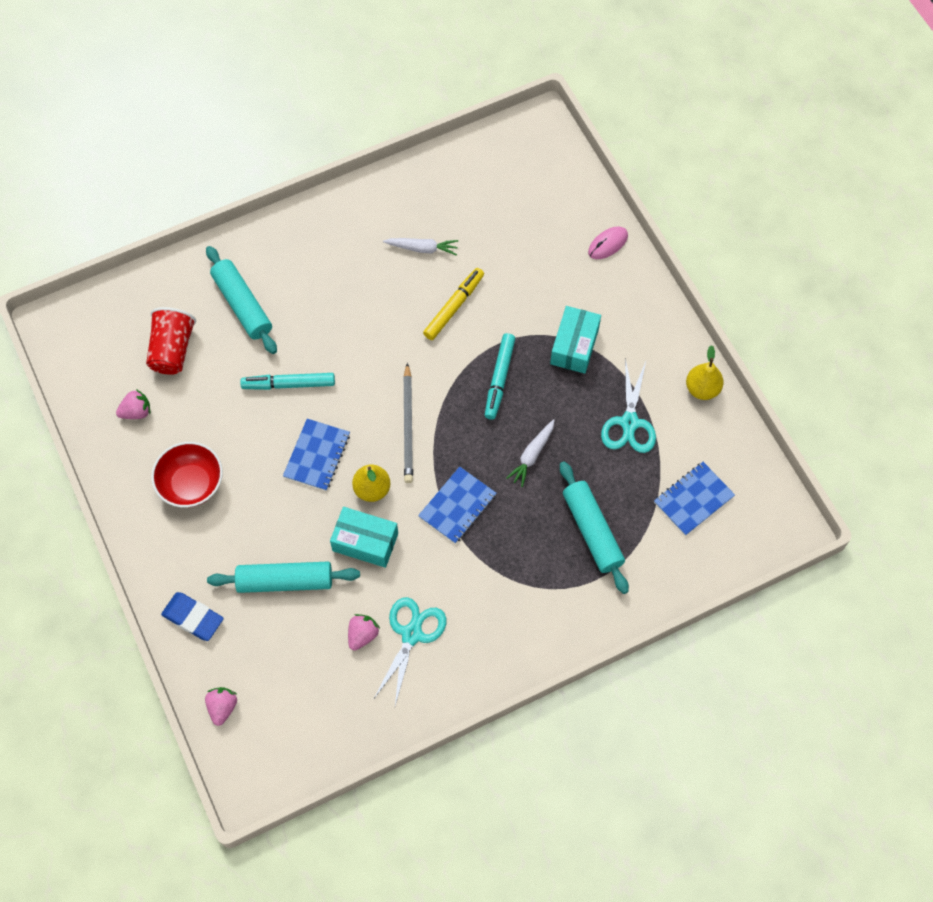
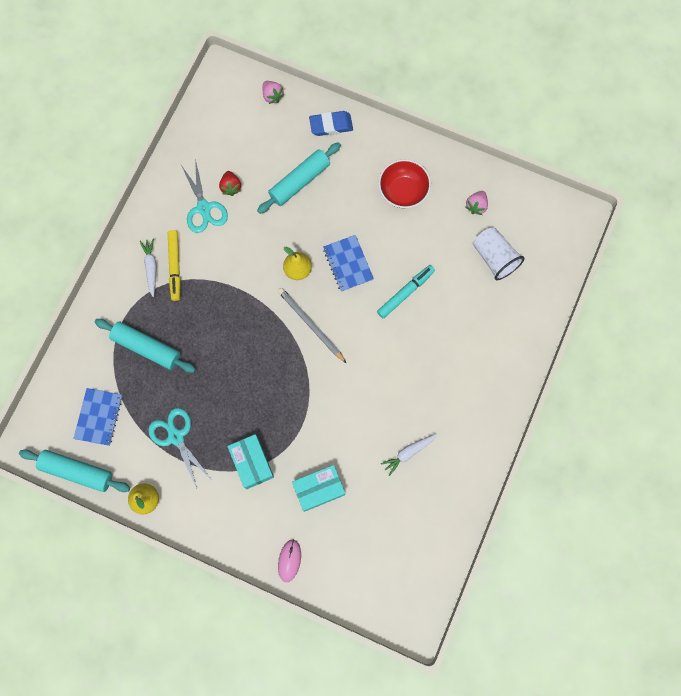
camera: 140 degrees right, 10 degrees up
red cup [146,307,196,375] -> white cup [473,228,525,280]
turquoise rolling pin [206,246,277,354] -> turquoise rolling pin moved to [19,450,130,492]
turquoise box [330,507,398,568] -> turquoise box moved to [292,465,345,512]
pink strawberry [348,614,380,651] -> red strawberry [219,171,241,196]
blue notebook [418,467,496,544] -> none
yellow marker [423,268,484,340] -> yellow marker moved to [168,230,181,301]
turquoise marker [485,333,515,420] -> none
white carrot [506,419,555,487] -> white carrot moved to [140,239,157,297]

